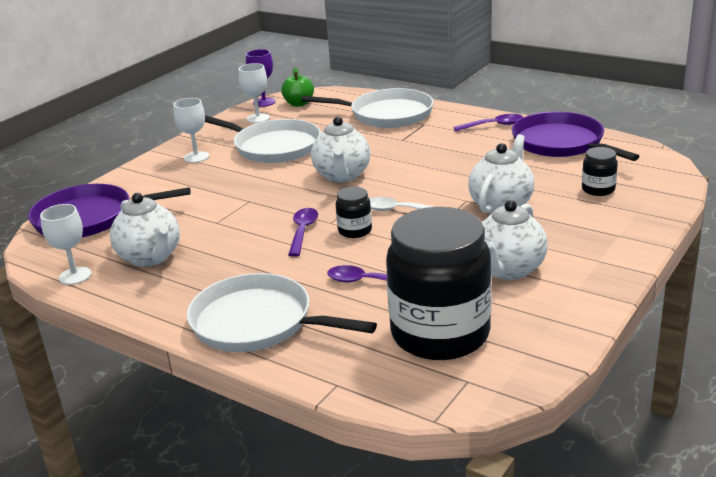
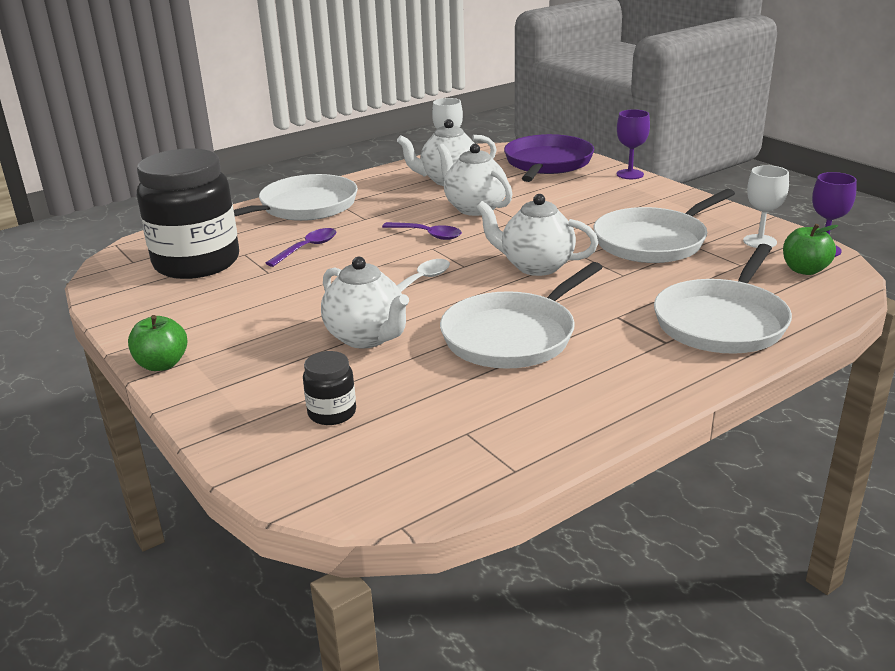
camera: 110 degrees right, 0 degrees up
white goblet [173,98,209,163] -> none
black jar [336,187,372,238] -> none
purple spoon [453,114,523,131] -> none
white teapot [482,200,547,280] -> white teapot moved to [437,144,513,216]
purple pan [512,112,640,161] -> none
none -> green apple [128,315,187,371]
none -> white pan [440,262,603,369]
none -> purple goblet [617,109,650,179]

